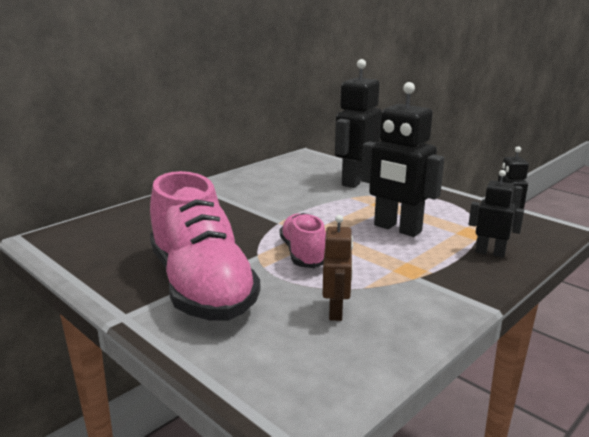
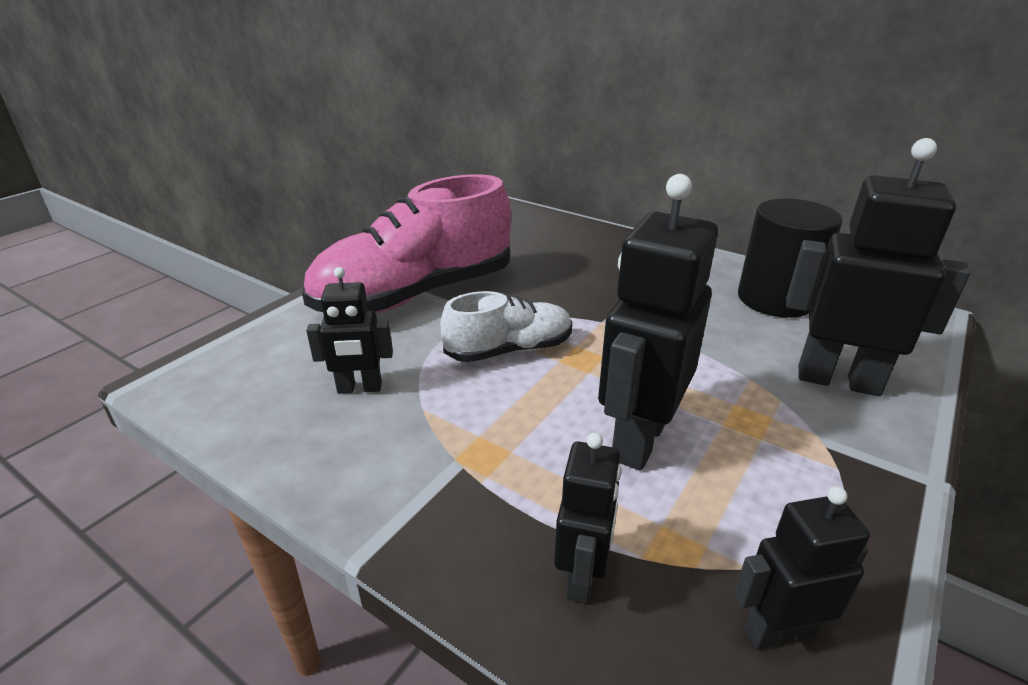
camera: 80 degrees right, 10 degrees up
pink shoe [280,213,326,268] -> white shoe [440,291,572,362]
brown robot [323,215,353,321] -> black robot [306,267,393,394]
none -> black cylinder [738,198,843,318]

